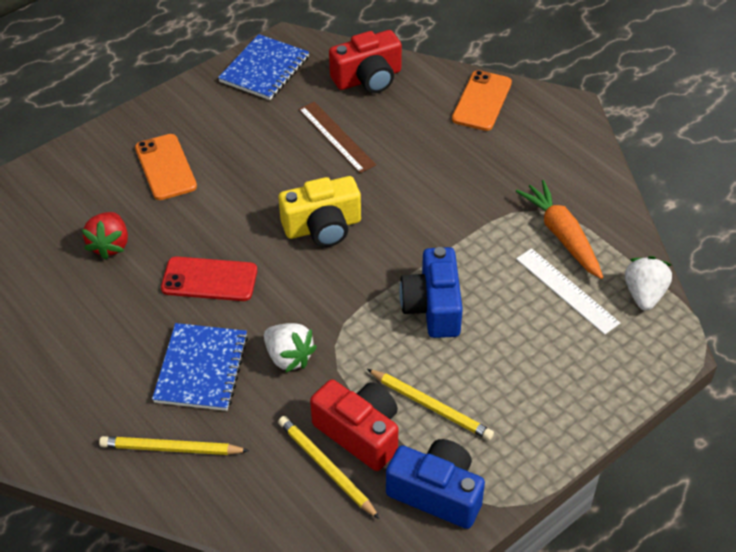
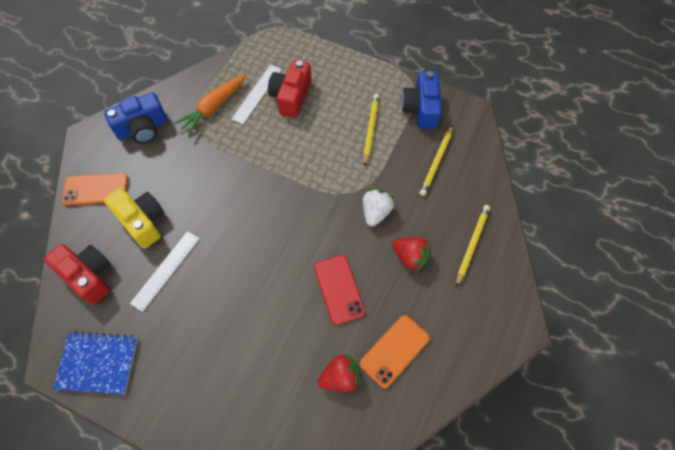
camera: 115 degrees left, 15 degrees up
yellow pencil [99,436,249,455] -> yellow pencil turned 135 degrees counterclockwise [456,205,490,287]
orange phone [135,134,197,200] -> orange phone moved to [360,315,430,388]
blue notebook [152,323,248,411] -> red strawberry [392,237,431,272]
yellow camera [279,176,361,247] -> yellow camera moved to [104,188,164,249]
brown ruler [299,102,376,173] -> white ruler [130,231,200,312]
red camera [310,379,398,471] -> red camera moved to [268,60,311,118]
blue camera [399,247,463,338] -> blue camera moved to [104,92,168,144]
white strawberry [625,256,672,311] -> none

